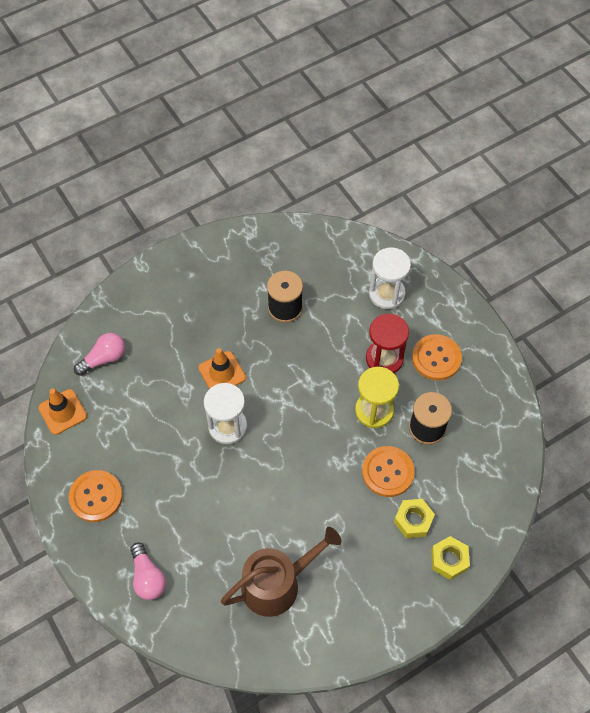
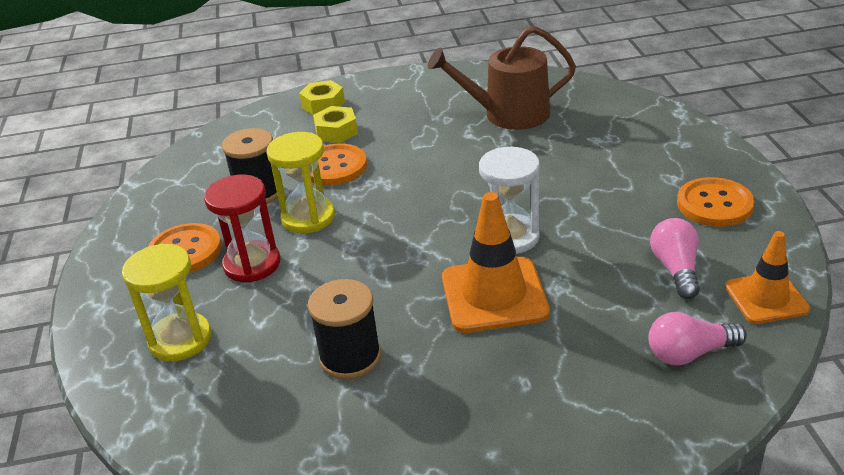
camera: 155 degrees left, 25 degrees down
pink light bulb [130,542,166,600] -> pink light bulb moved to [650,218,700,299]
orange traffic cone [198,348,246,389] -> orange traffic cone [442,192,550,333], size x1.55
white hourglass [369,248,411,309] -> yellow hourglass [122,243,211,361]

